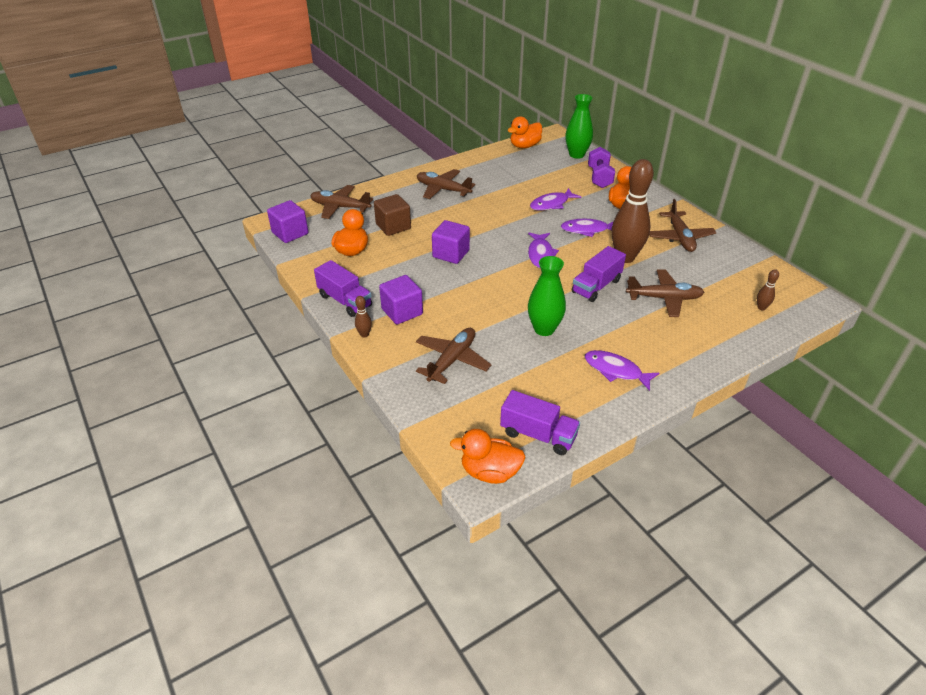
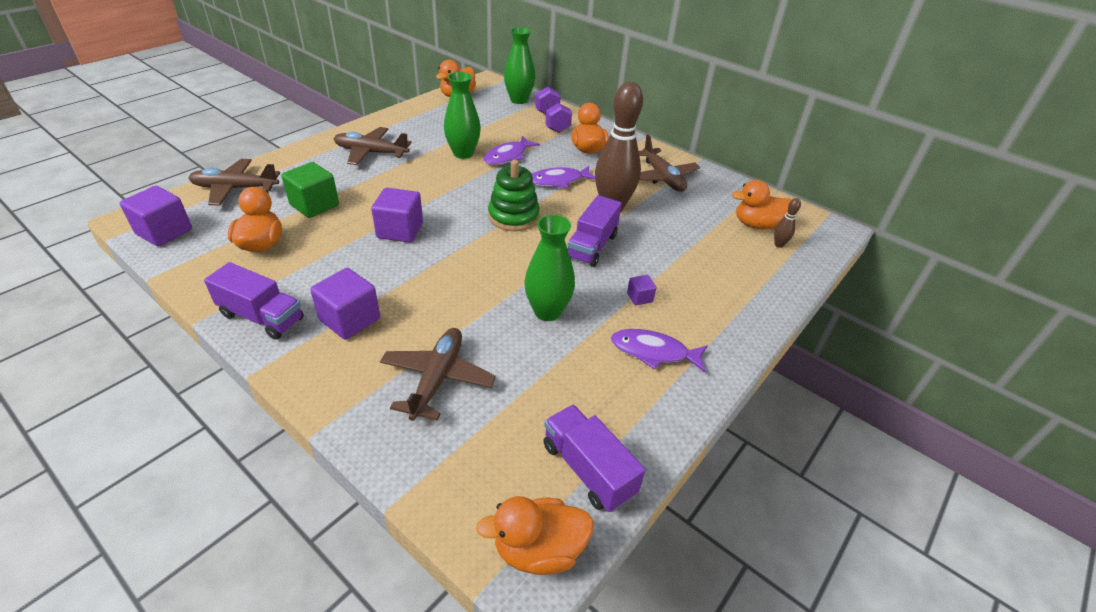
camera: 20 degrees left, 0 degrees up
brown bowling pin [355,296,372,337] -> none
brown cube [374,194,411,236] -> green cube [281,162,339,218]
purple truck [500,390,580,455] -> purple truck turned 135 degrees counterclockwise [543,405,645,512]
purple fish [528,233,559,268] -> green stacking toy [488,160,540,231]
brown plane [626,269,704,317] -> none
none -> green vase [444,72,481,159]
none -> purple cube [627,275,656,305]
none -> orange duck [732,180,792,229]

